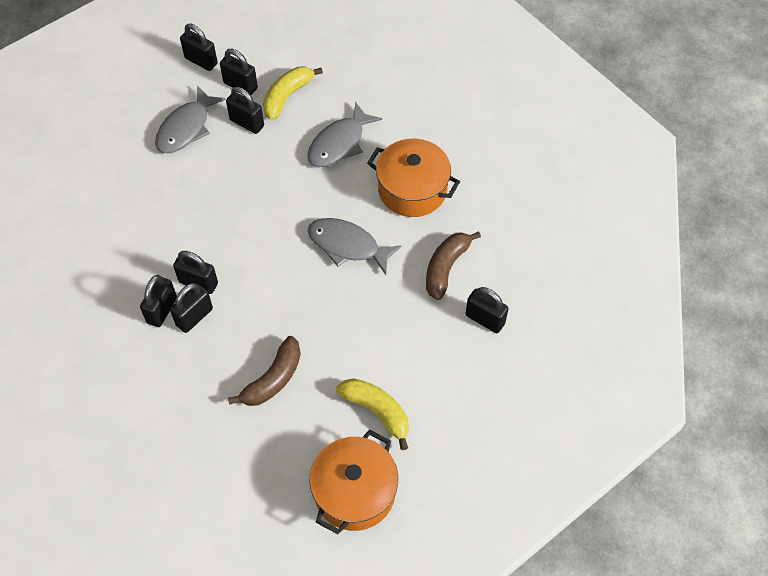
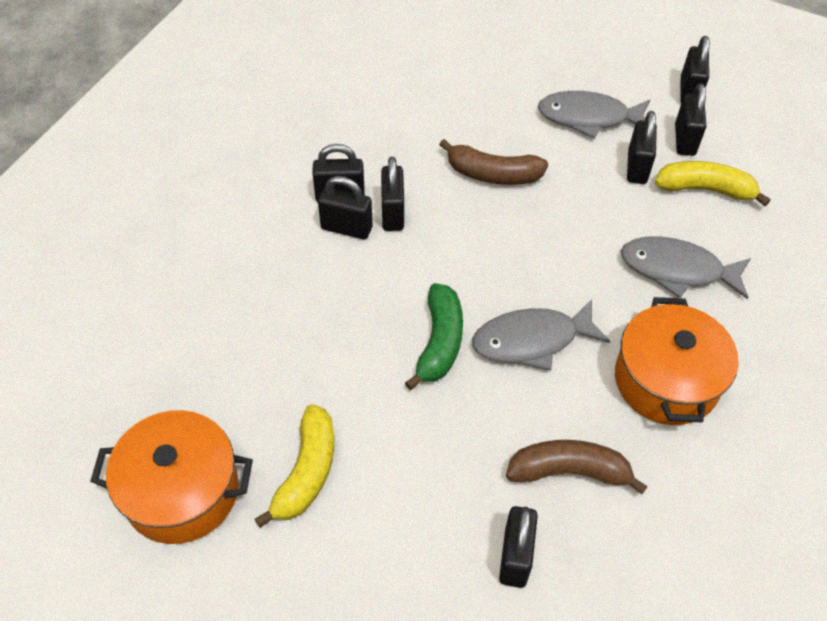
camera: 65 degrees right, 5 degrees down
brown banana [228,336,301,406] -> brown banana moved to [439,139,548,185]
grey fish [308,218,402,275] -> grey fish turned 105 degrees counterclockwise [472,299,610,371]
none -> green banana [405,283,463,390]

